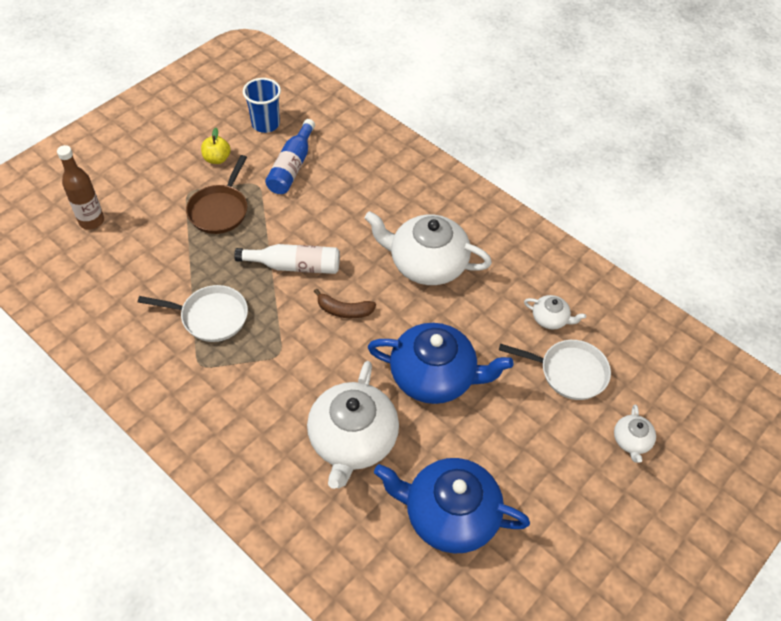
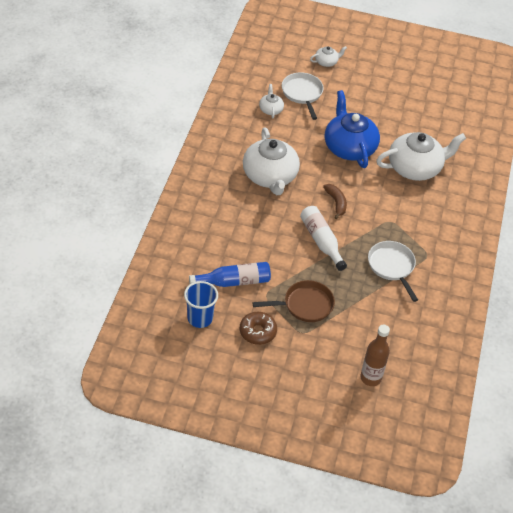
camera: 120 degrees left, 5 degrees down
yellow apple [201,128,231,164] -> brown donut [240,312,277,345]
blue teapot [374,458,530,554] -> none

